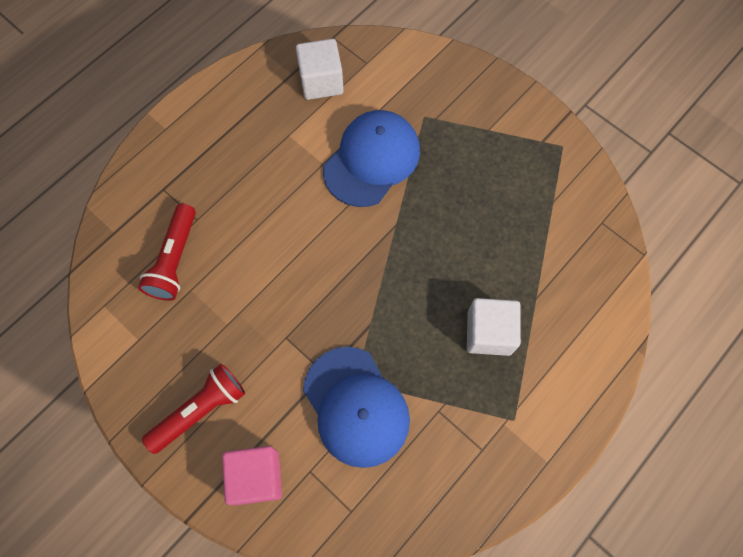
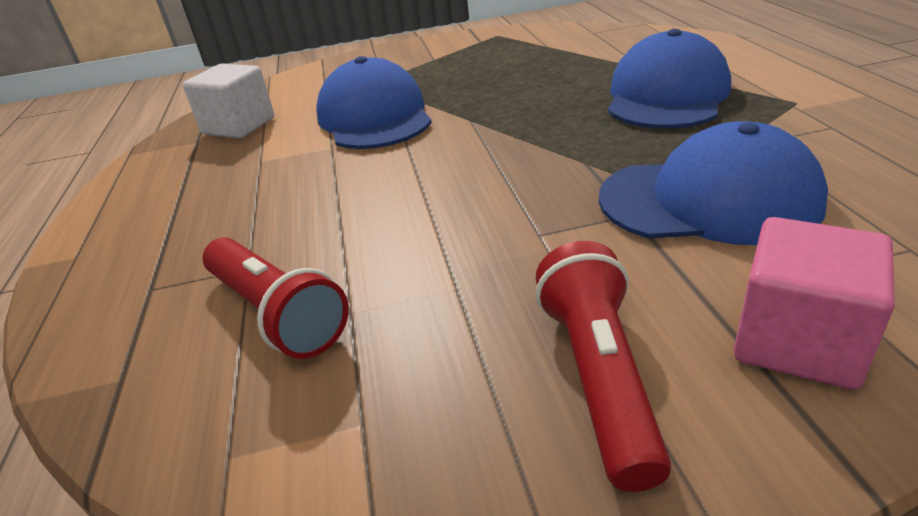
camera: 50 degrees left, 35 degrees down
white cube [467,298,521,356] -> blue cap [608,29,731,129]

